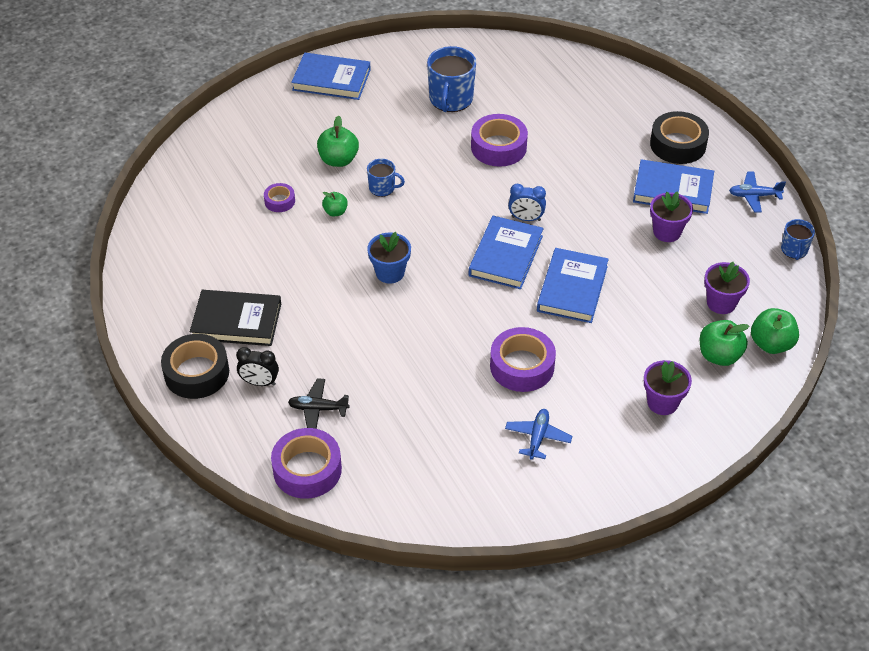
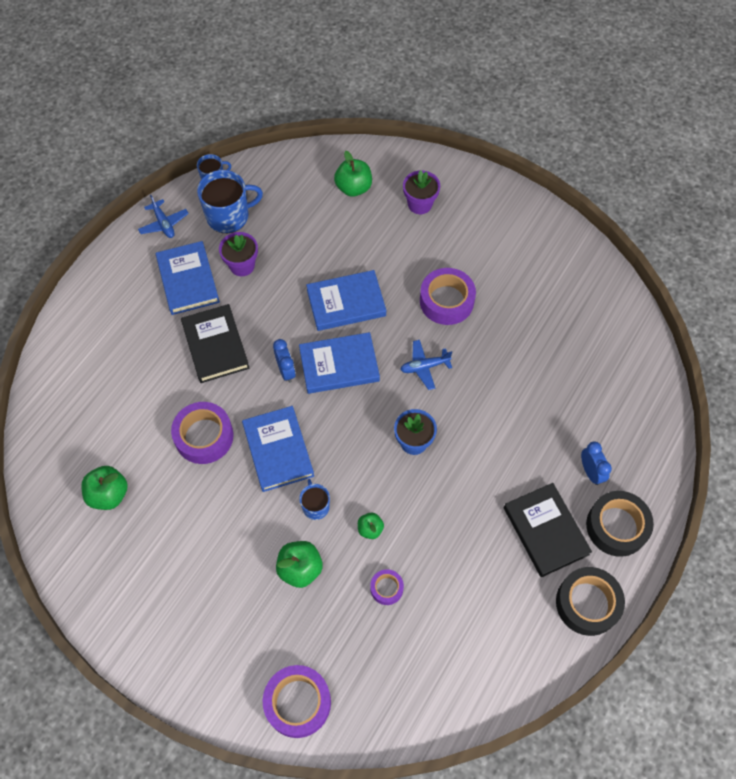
camera: 120 degrees left, 15 degrees up
black clock [236,347,279,386] -> blue clock [581,442,612,485]
purple tape [271,428,342,499] -> purple tape moved to [263,665,331,738]
black plane [288,378,350,429] -> none
blue book [291,53,371,100] -> blue book moved to [242,406,314,492]
blue mug [427,46,476,112] -> blue mug moved to [197,170,263,233]
blue plane [505,409,572,460] -> blue plane moved to [400,340,452,390]
black tape [650,111,709,164] -> black tape moved to [556,567,625,636]
purple flower pot [704,262,750,314] -> none
green apple [751,308,799,354] -> green apple moved to [81,466,128,510]
none -> black book [181,304,250,383]

